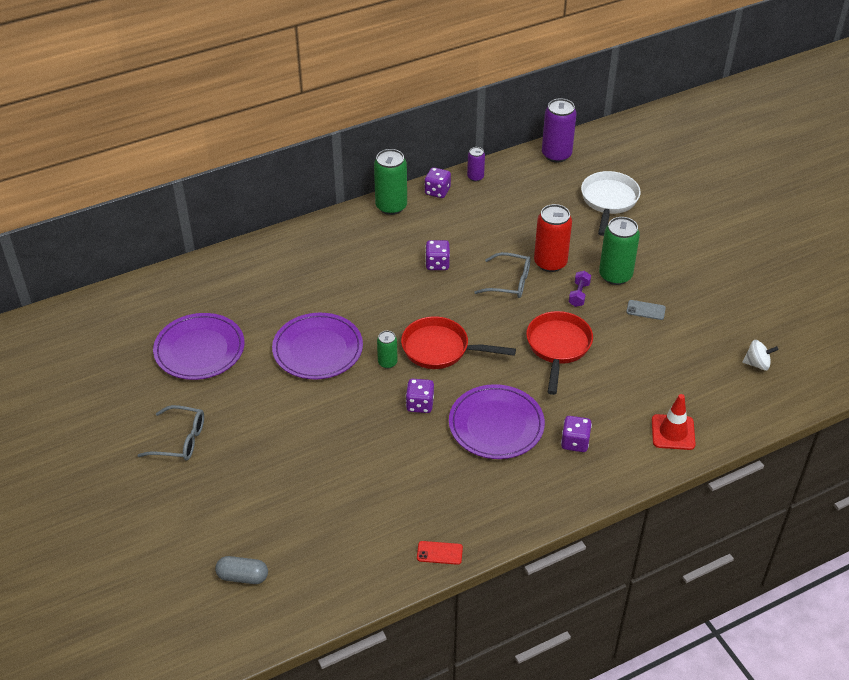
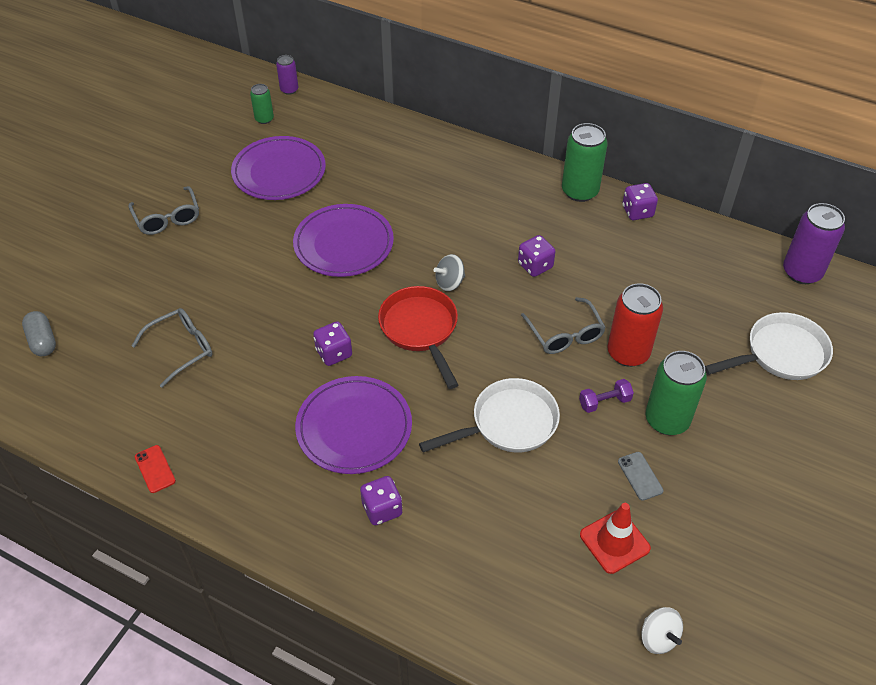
camera: 55 degrees right, 5 degrees up
green can [377,331,398,369] -> green can moved to [250,84,274,124]
purple can [467,147,485,182] -> purple can moved to [276,55,298,95]
red pan [526,311,593,395] -> white pan [419,378,560,452]
red traffic cone [652,394,696,450] -> red traffic cone moved to [580,503,651,574]
none -> grey glasses [132,308,213,388]
none -> grey spinning top [434,254,465,291]

